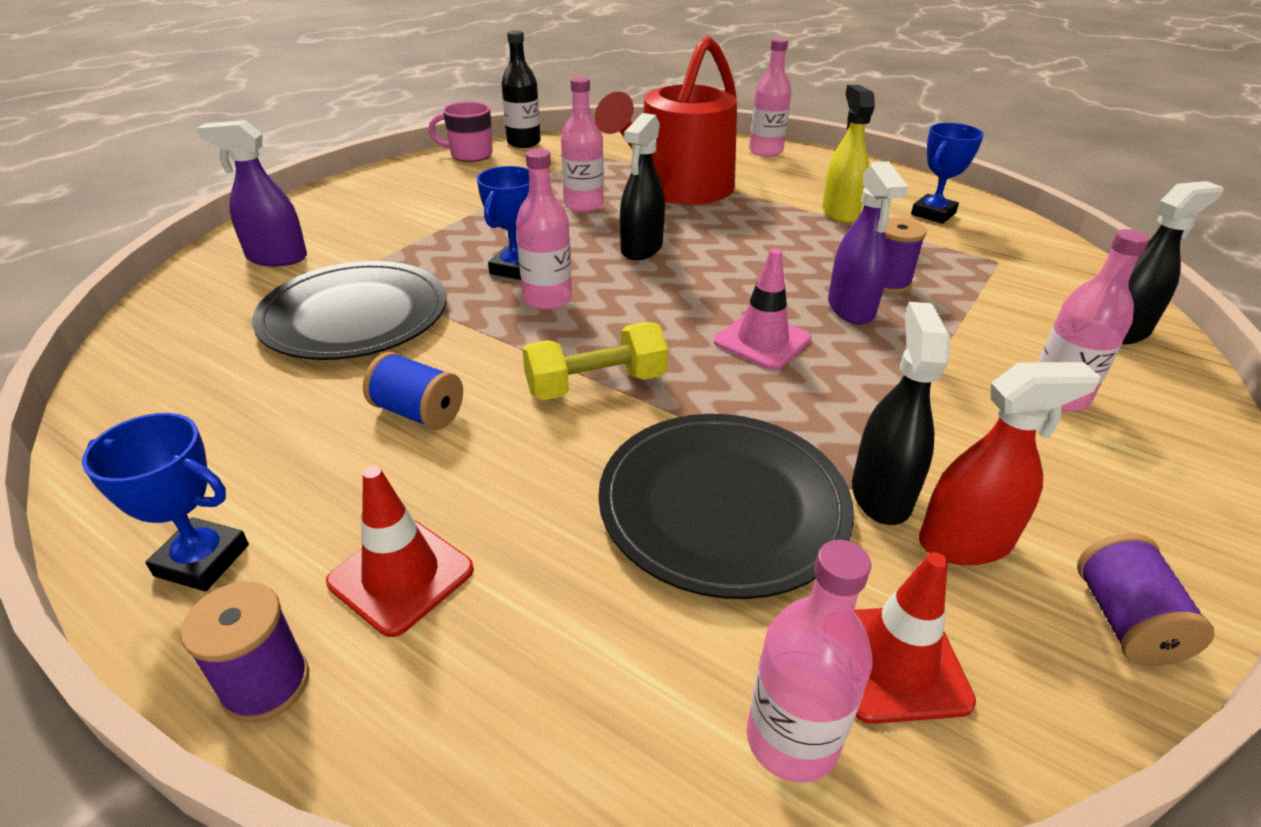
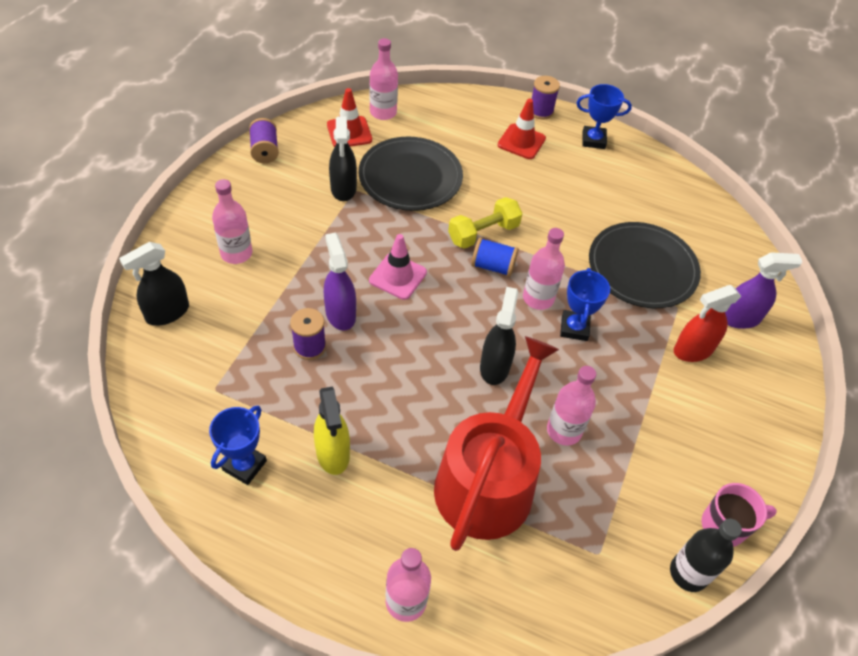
camera: 165 degrees right, 15 degrees up
blue spool [363,352,463,430] -> blue spool moved to [471,237,519,277]
red spray bottle [919,362,1100,565] -> red spray bottle moved to [674,285,741,362]

